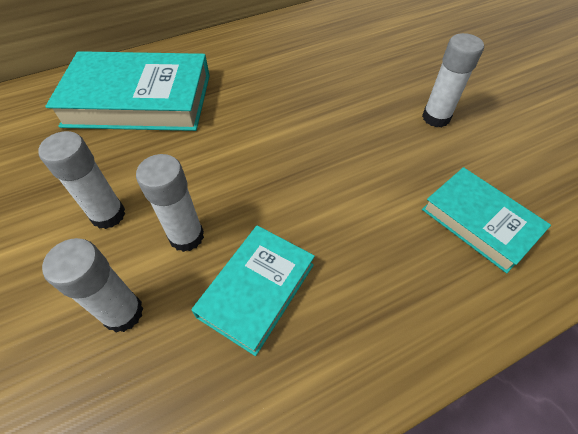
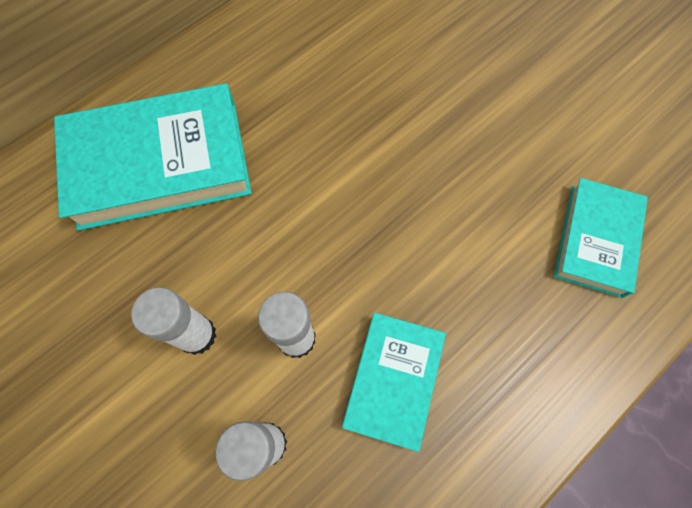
camera: 15 degrees left, 15 degrees up
white glue stick [422,33,484,127] -> none
turquoise book [422,167,551,273] -> turquoise book turned 75 degrees clockwise [554,178,648,298]

